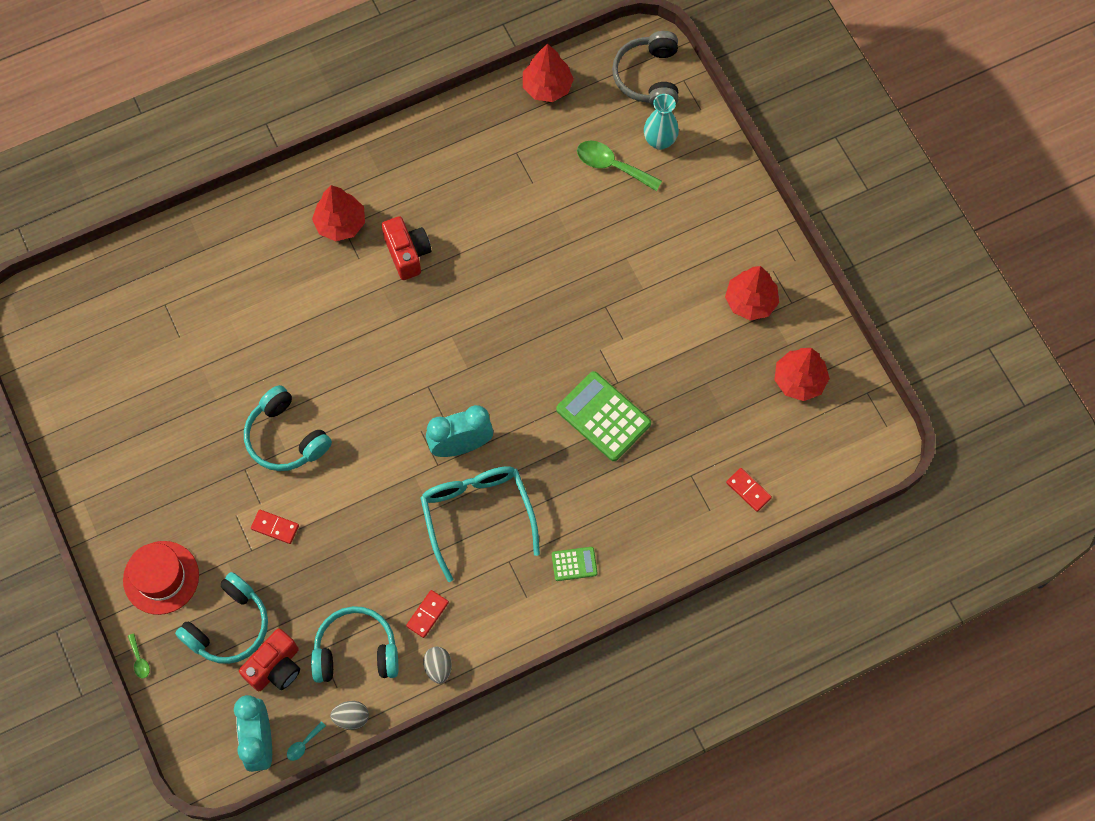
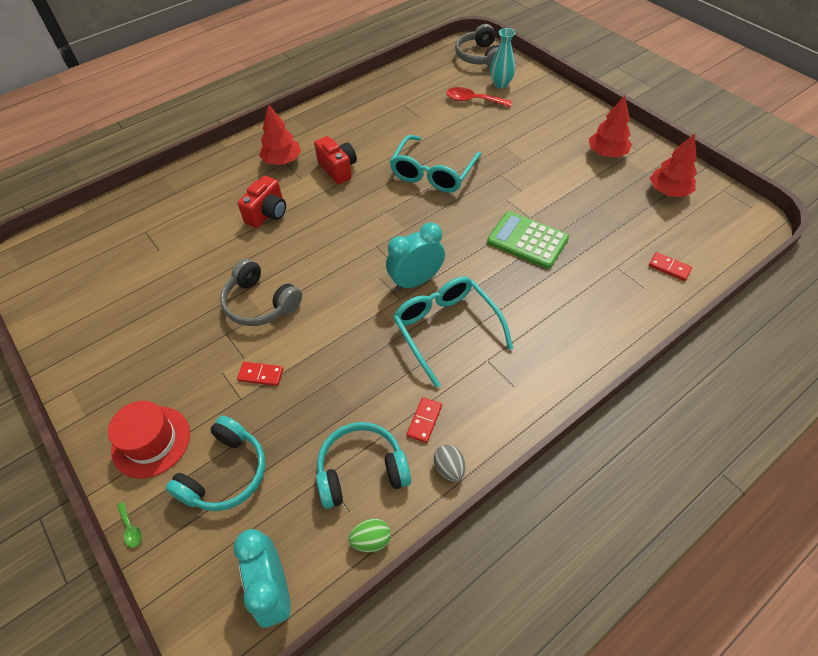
camera: 10 degrees left, 15 degrees down
red camera [239,628,300,691] -> red camera moved to [238,176,286,228]
turquoise headphones [244,385,332,471] -> grey headphones [220,259,302,326]
turquoise spoon [287,721,326,761] -> none
grey egg [330,701,369,730] -> green egg [349,518,391,553]
red tree [523,44,574,102] -> none
green calculator [552,547,597,581] -> none
green spoon [577,141,662,191] -> red spoon [446,87,512,107]
none -> turquoise glasses [390,135,482,193]

